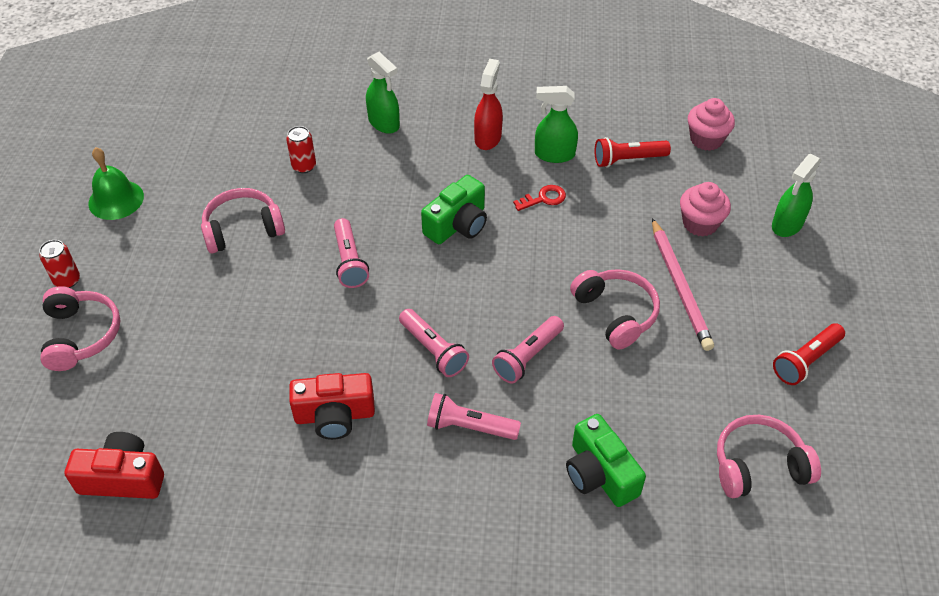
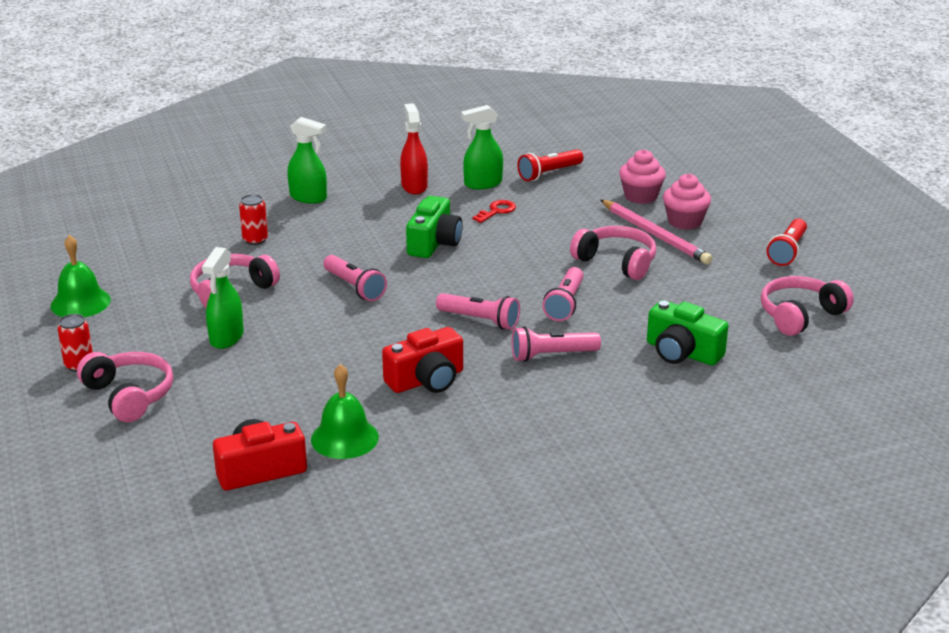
camera: 25 degrees left, 20 degrees down
pink cupcake [688,98,735,151] -> pink cupcake moved to [663,174,711,230]
green spray bottle [772,154,821,237] -> green spray bottle moved to [202,247,244,349]
none -> green bell [311,364,379,459]

